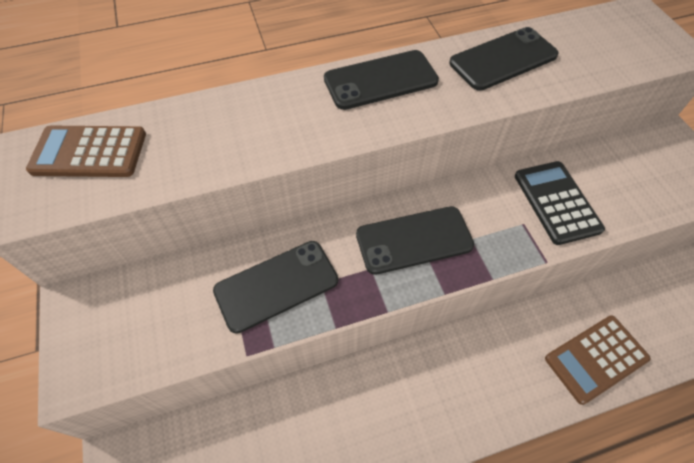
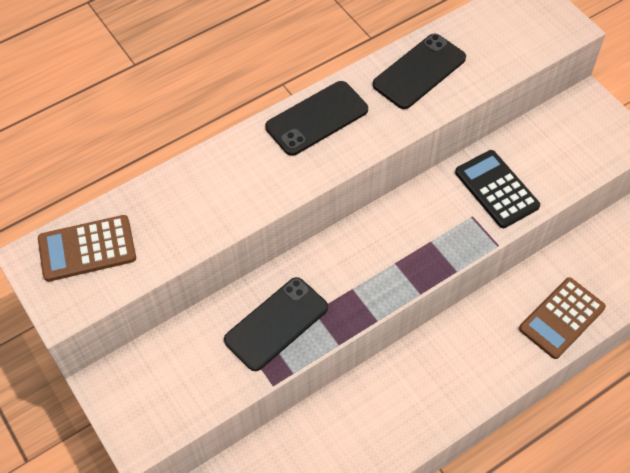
camera: 15 degrees left, 0 degrees up
black phone [356,206,474,275] -> none

